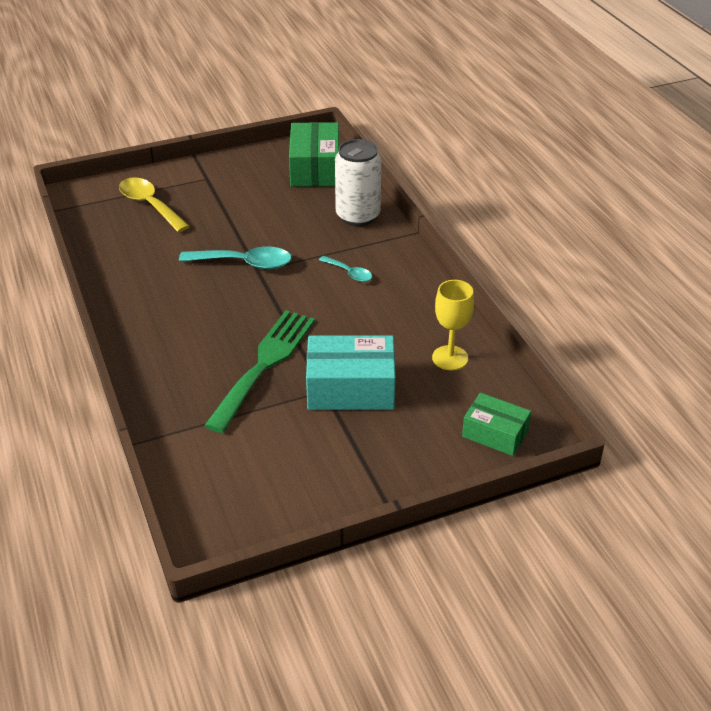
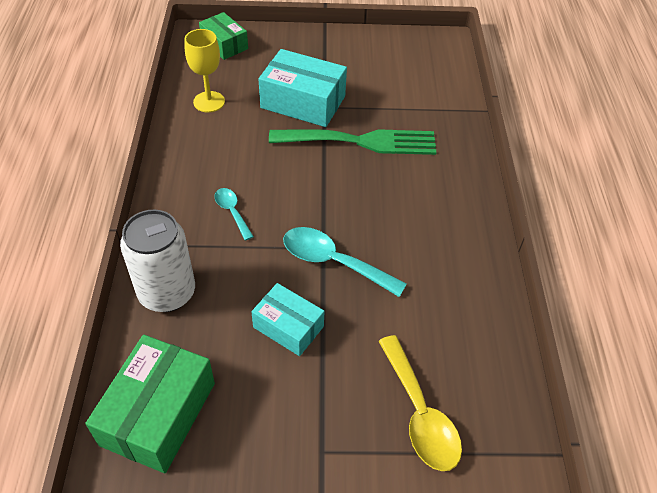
camera: 160 degrees left, 10 degrees up
green fork [204,310,315,433] -> green fork turned 135 degrees counterclockwise [269,129,437,155]
none -> turquoise box [252,283,325,356]

